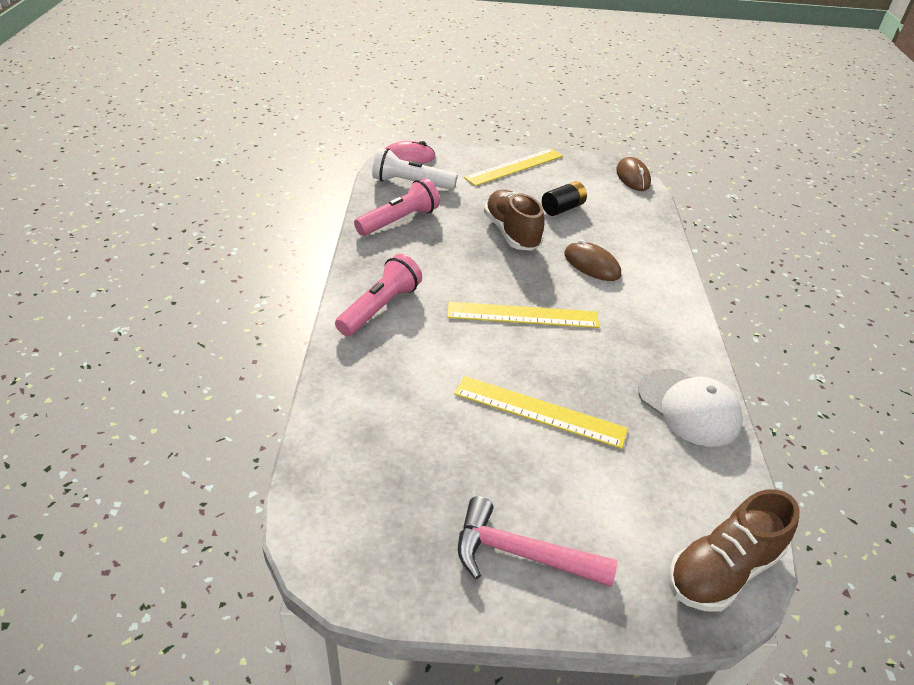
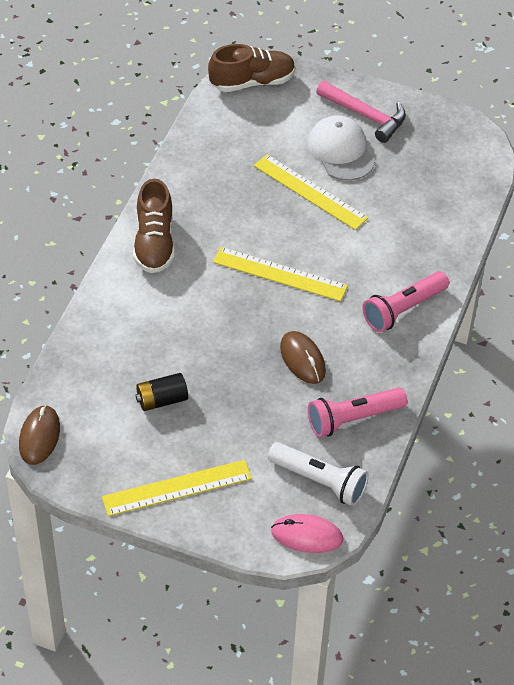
camera: 160 degrees left, 10 degrees up
brown shoe [484,190,544,251] -> brown shoe moved to [133,179,175,273]
brown mouse [564,239,621,281] -> brown mouse moved to [280,331,326,384]
white cap [639,369,743,447] -> white cap moved to [308,115,375,181]

